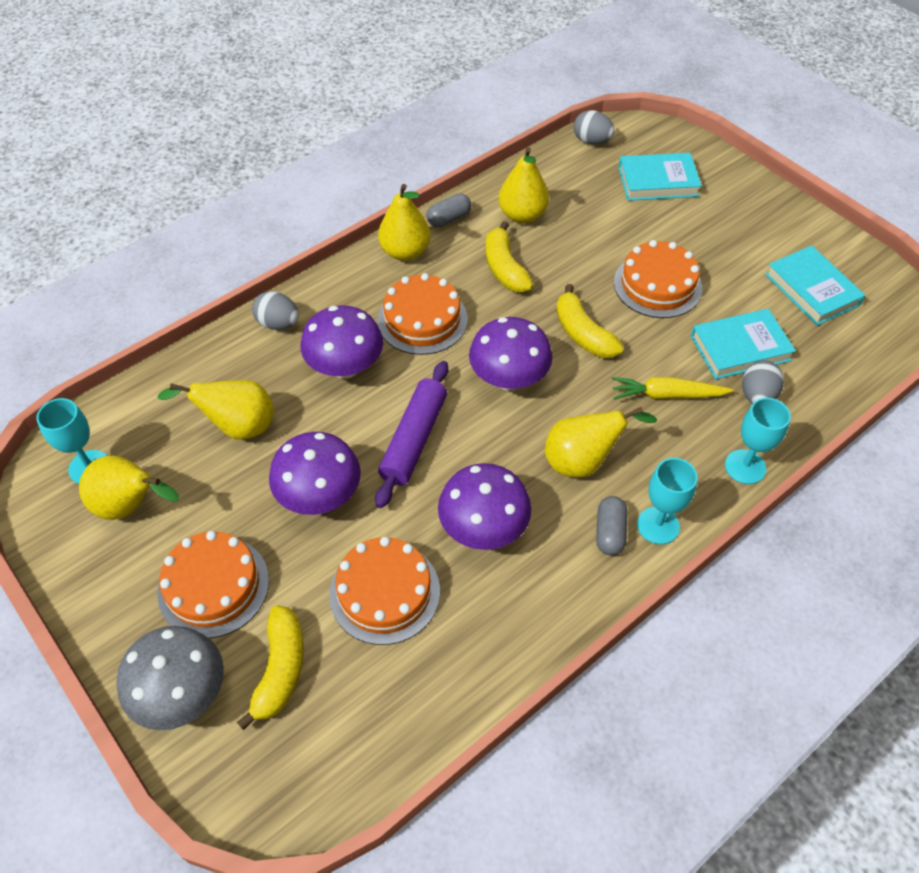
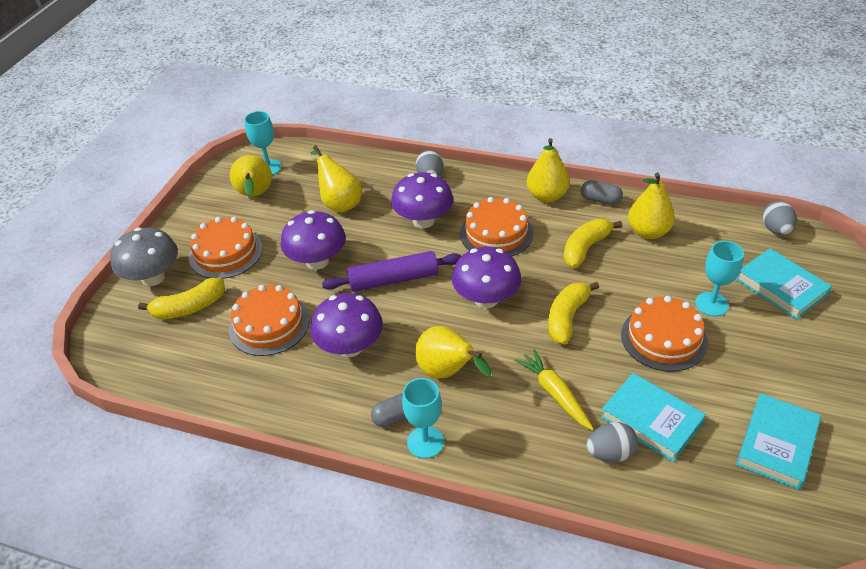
camera: 60 degrees right, 10 degrees down
turquoise goblet [725,398,791,484] -> turquoise goblet moved to [695,241,744,316]

